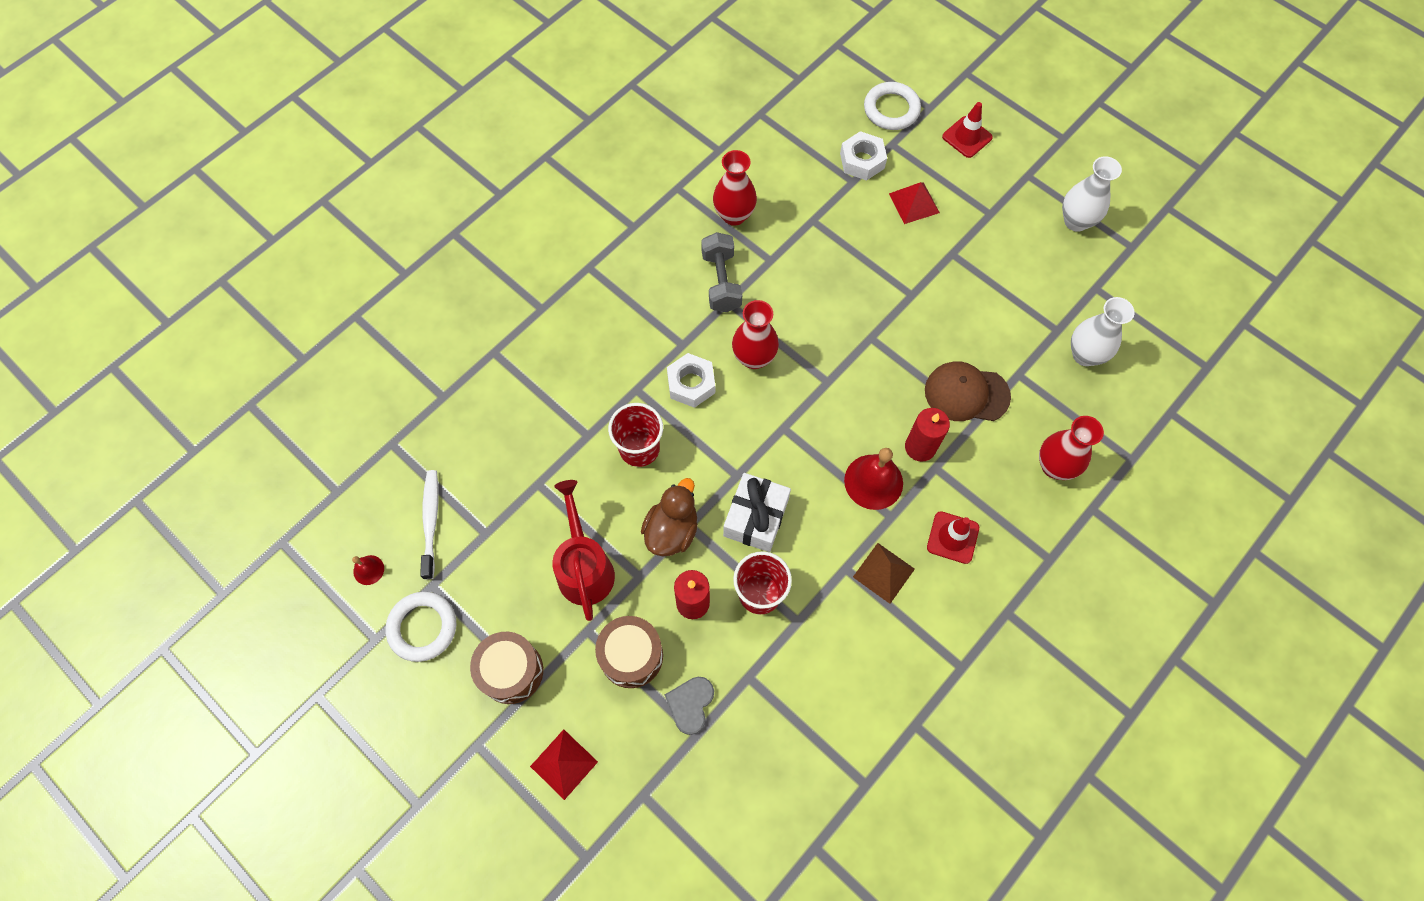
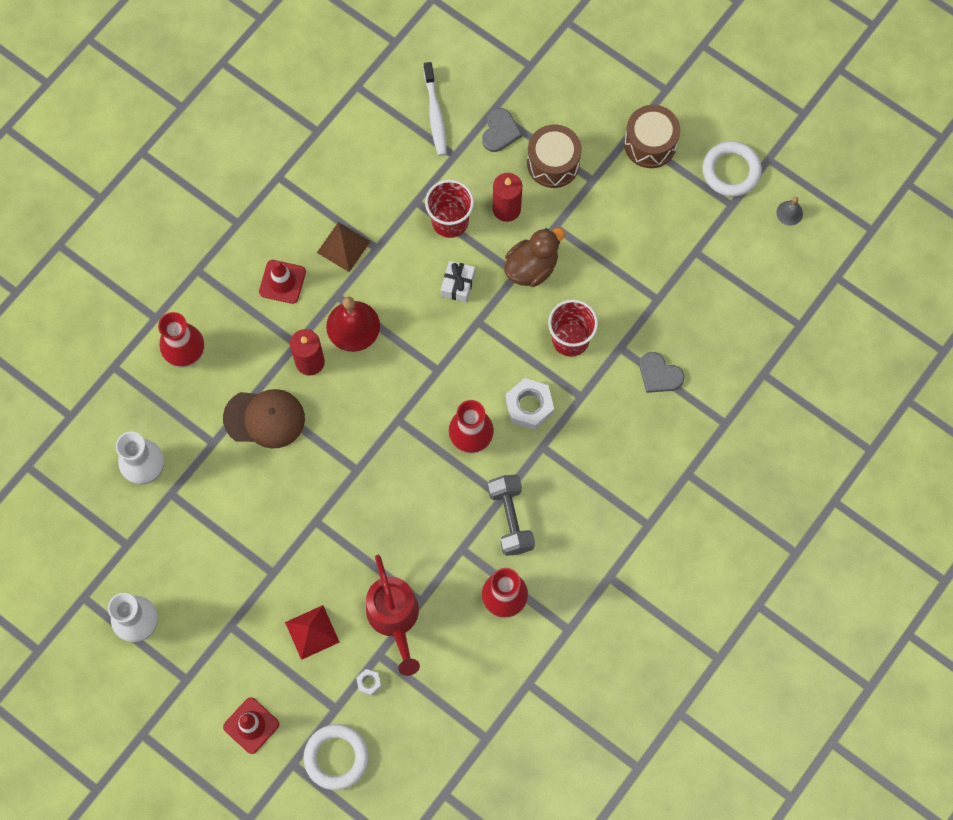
camera: 175 degrees right, 5 degrees up
red bell [352,555,384,585] -> grey bell [776,197,803,226]
white toothbrush [420,470,438,579] -> white toothbrush moved to [424,62,447,156]
red pyramid [530,729,598,800] -> none
red watering can [552,480,615,621] -> red watering can moved to [366,555,420,676]
brown duck [641,478,698,557] -> brown duck turned 150 degrees counterclockwise [504,228,565,287]
white gift [723,473,791,552] -> white gift [441,261,475,303], size x0.61
white nut [840,131,887,181] -> white nut [356,669,381,696], size x0.50
none -> grey heart [640,352,684,393]

